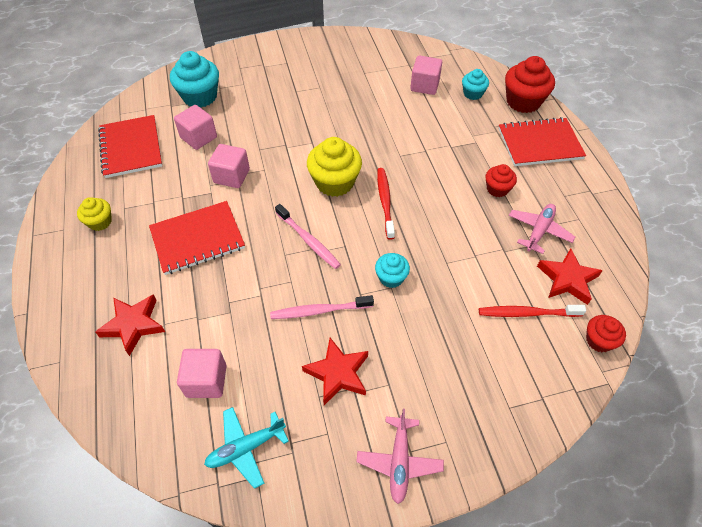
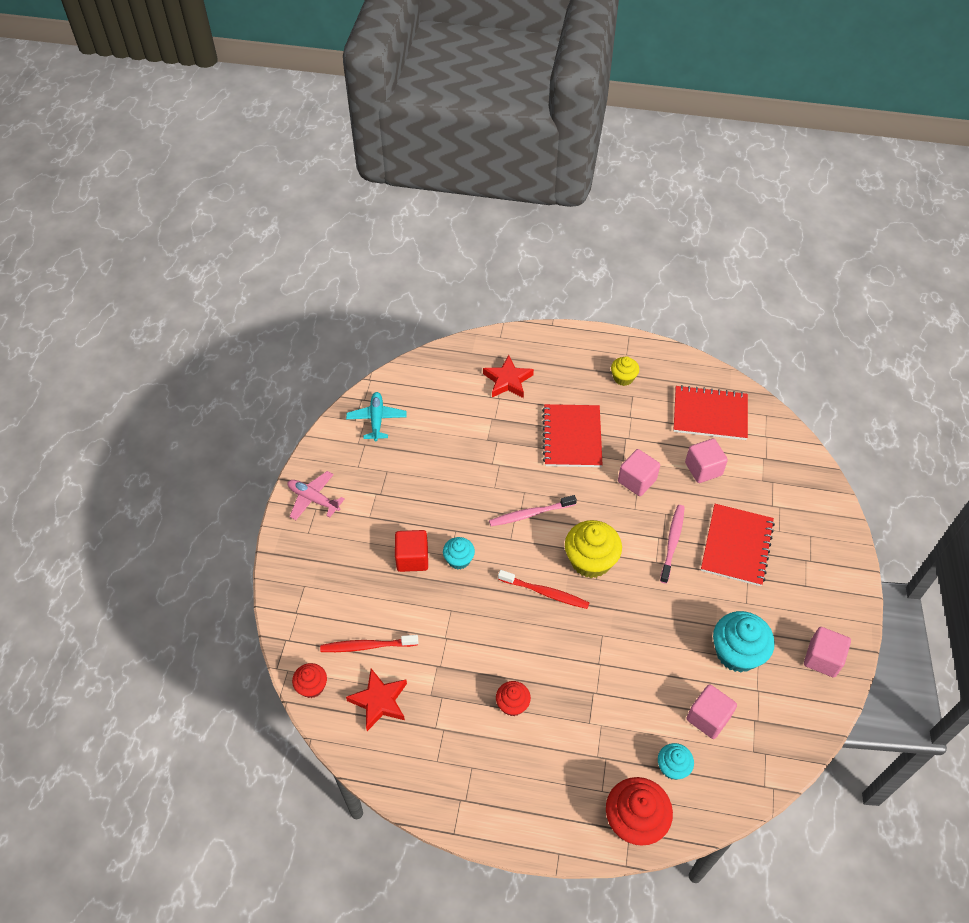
camera: 115 degrees right, 0 degrees up
turquoise cupcake [170,51,219,108] -> turquoise cupcake moved to [713,611,775,673]
pink cube [177,349,226,398] -> pink cube moved to [804,627,851,677]
pink toothbrush [270,295,374,319] -> pink toothbrush moved to [660,505,685,584]
red star [302,338,368,405] -> none
red toothbrush [479,305,586,317] -> red toothbrush turned 120 degrees counterclockwise [320,635,418,652]
red notebook [499,117,586,166] -> red notebook moved to [701,504,775,586]
pink plane [509,204,575,254] -> none
none -> red cube [395,530,428,572]

